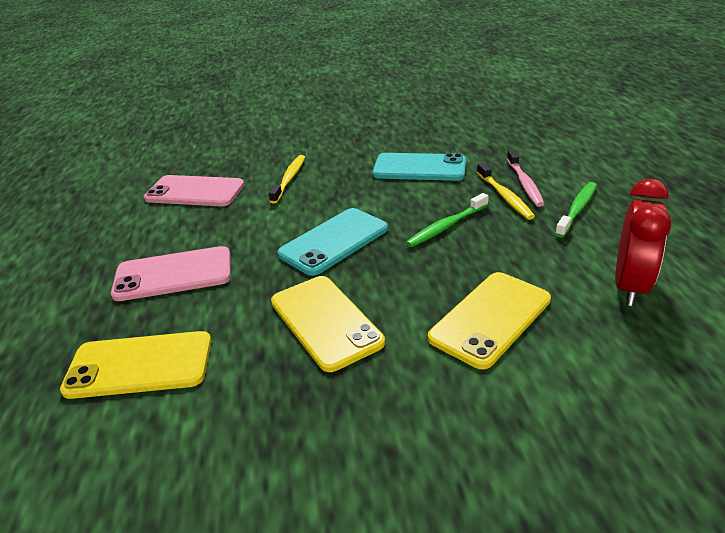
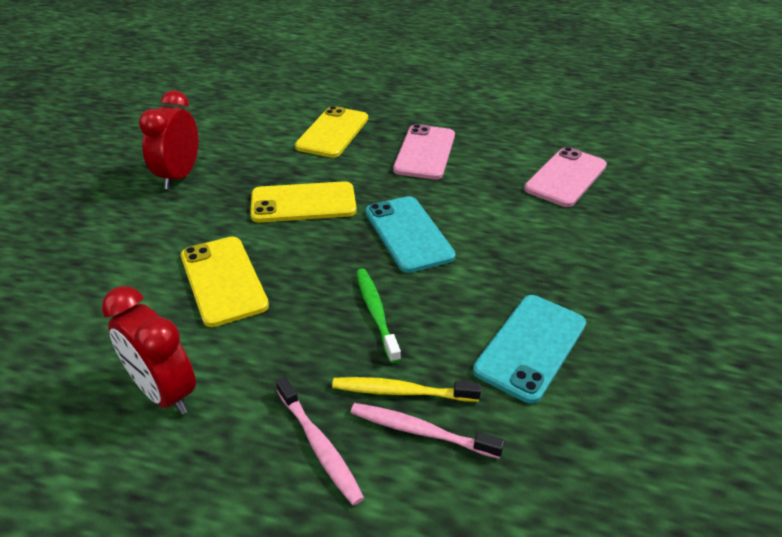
camera: 110 degrees right, 5 degrees up
yellow toothbrush [268,155,305,204] -> none
green toothbrush [555,182,597,237] -> pink toothbrush [276,377,364,506]
none -> red clock [139,90,198,189]

